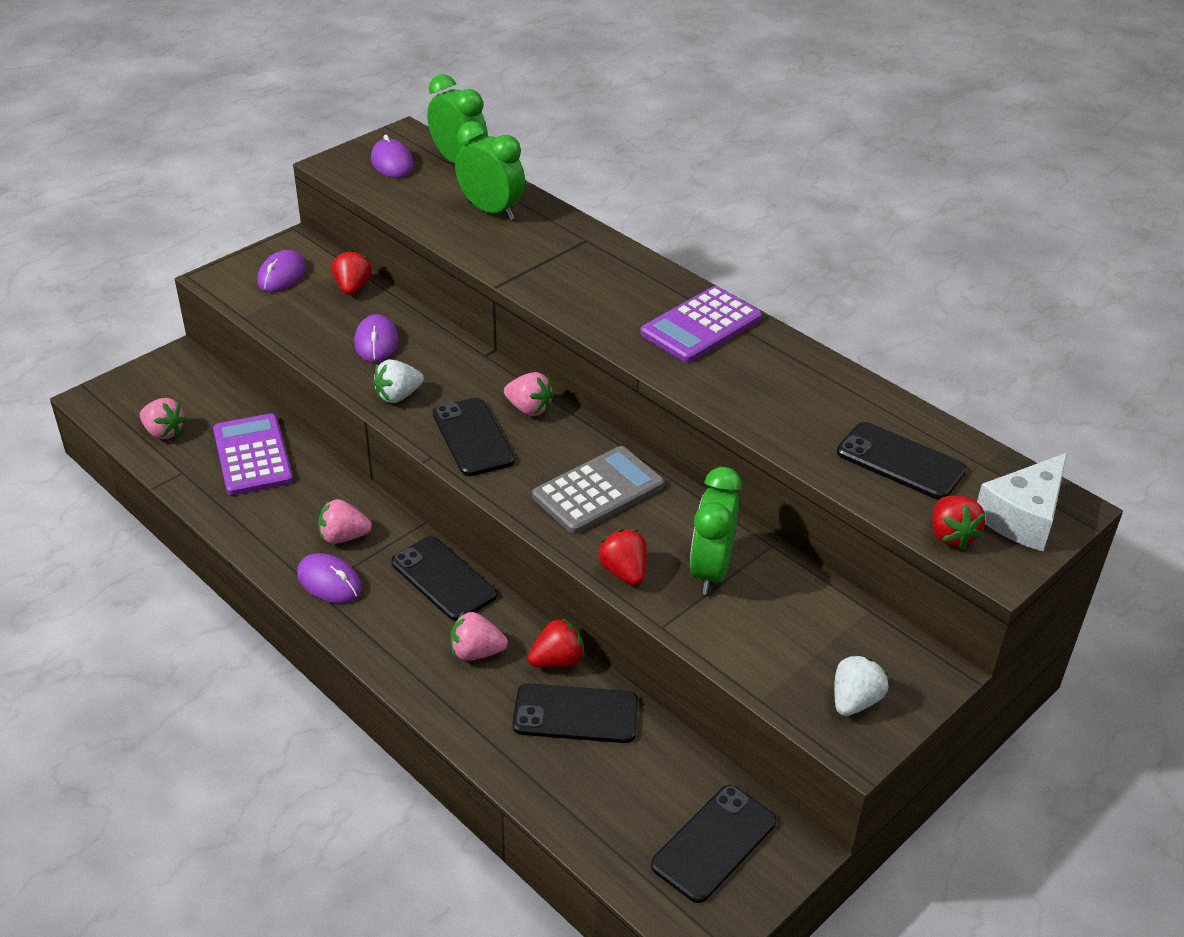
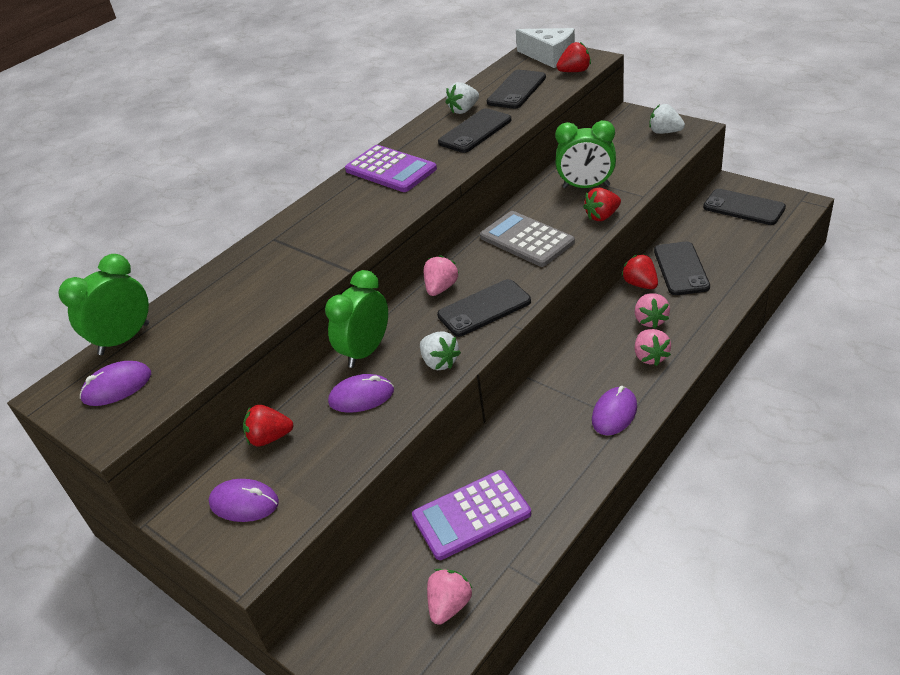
camera: 90 degrees left, 0 degrees up
pink strawberry [318,499,372,544] -> pink strawberry moved to [634,329,671,366]
black phone [391,536,497,621] -> black phone moved to [438,108,511,153]
green clock [455,121,525,220] -> green clock moved to [325,270,388,368]
none -> white strawberry [446,82,479,114]

